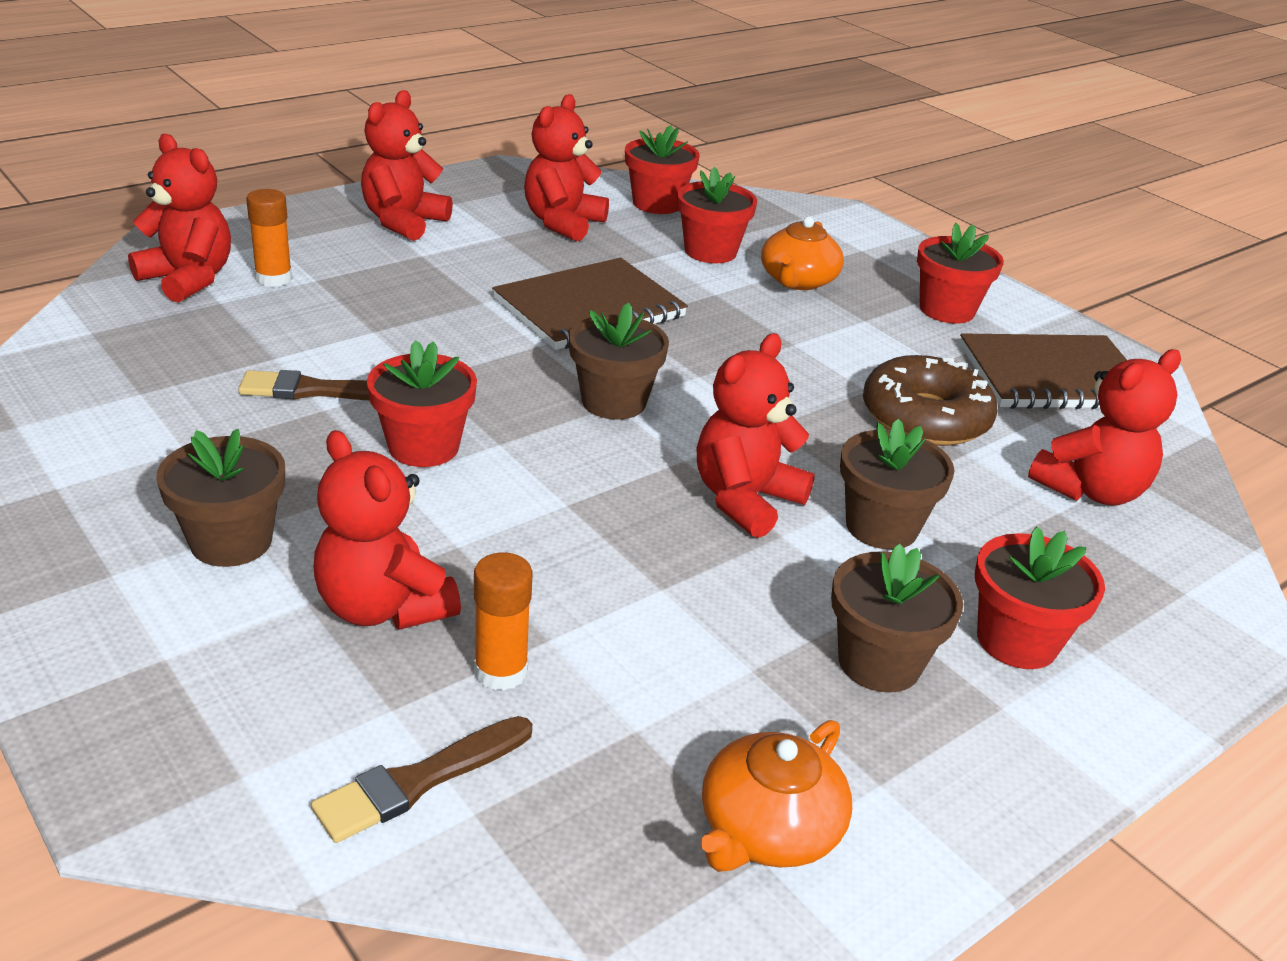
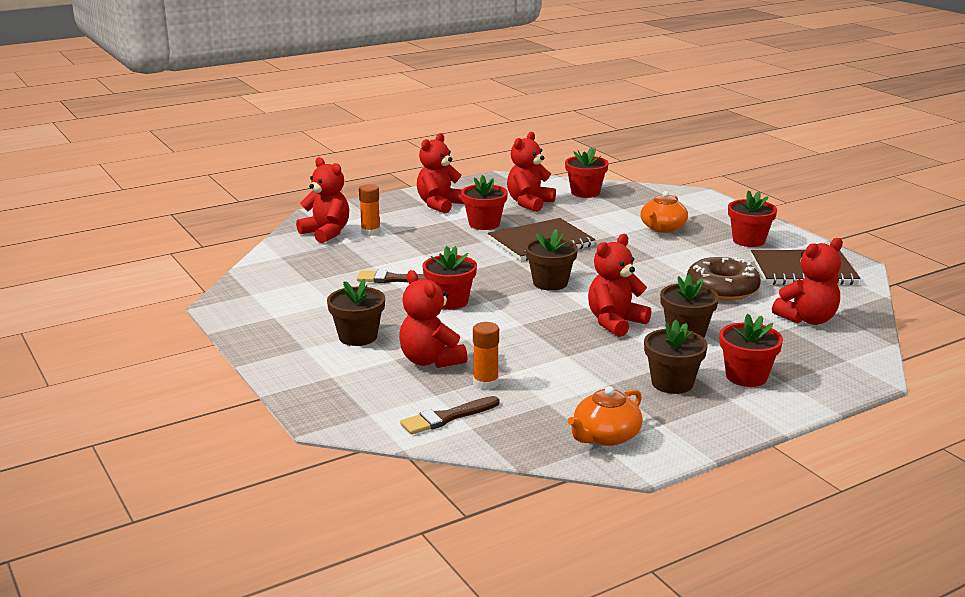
camera: 10 degrees right, 10 degrees down
red flower pot [677,167,757,263] -> red flower pot moved to [461,175,508,230]

